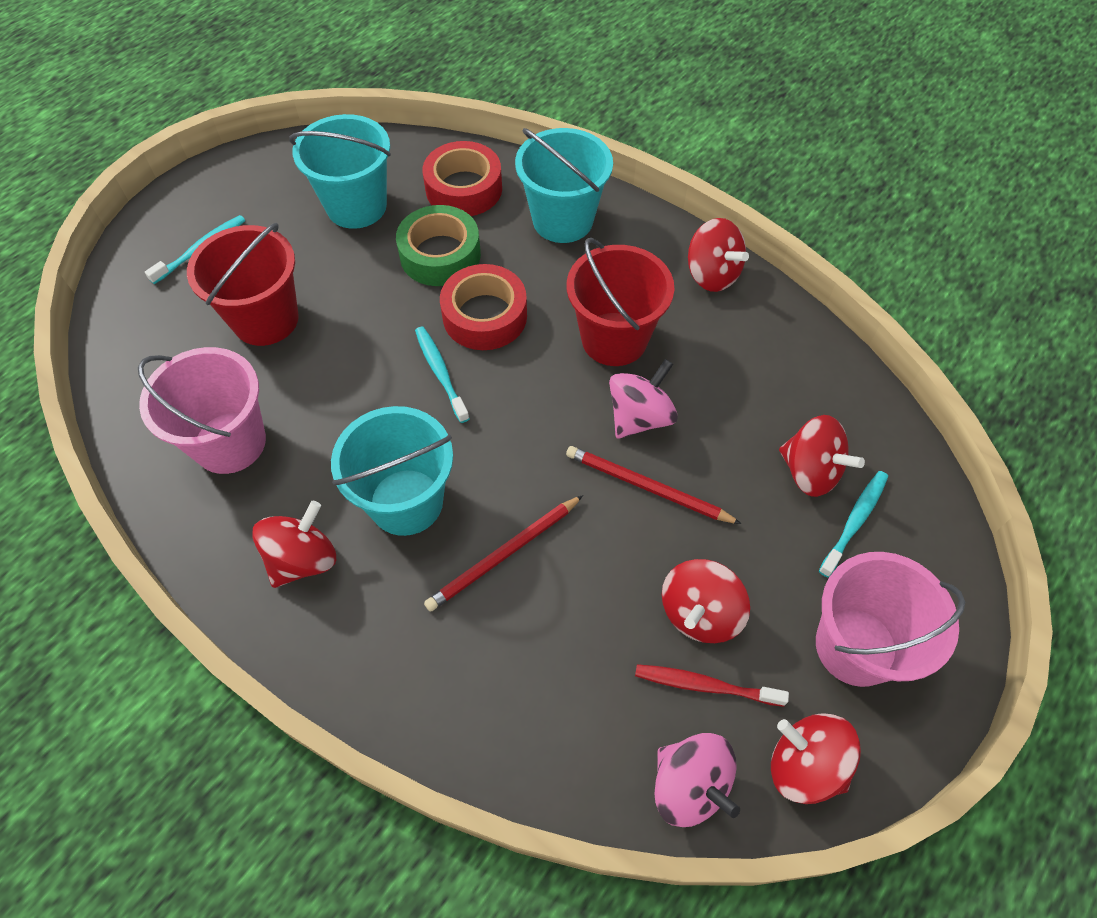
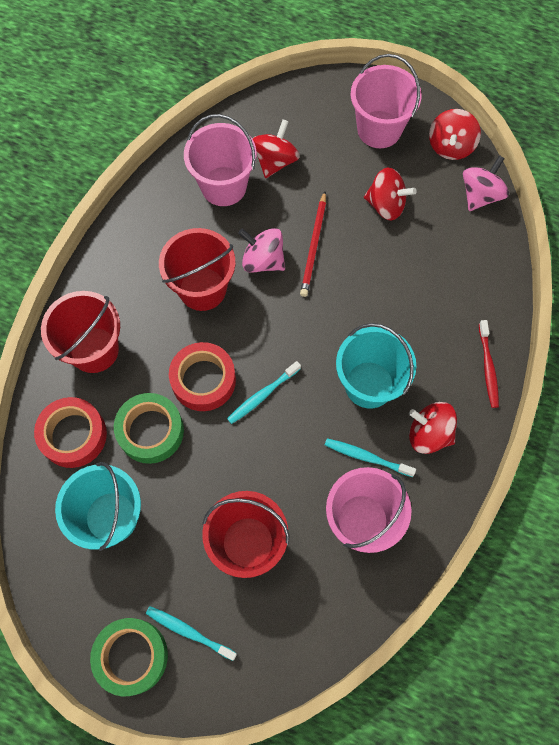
camera: 105 degrees left, 10 degrees up
red pencil [424,495,583,612] -> none
turquoise bucket [515,128,613,243] -> red bucket [41,291,120,373]
red toothbrush [635,664,789,707] -> red toothbrush moved to [479,320,499,408]
red spinning top [688,218,749,292] -> none
turquoise toothbrush [819,471,888,577] -> turquoise toothbrush moved to [325,438,416,477]
none -> green tape [90,618,168,696]
none -> pink bucket [184,114,257,206]

